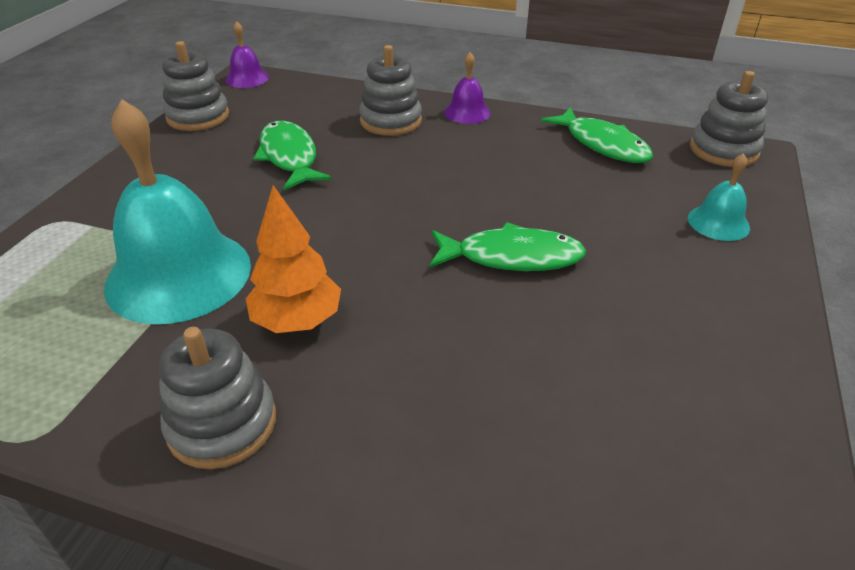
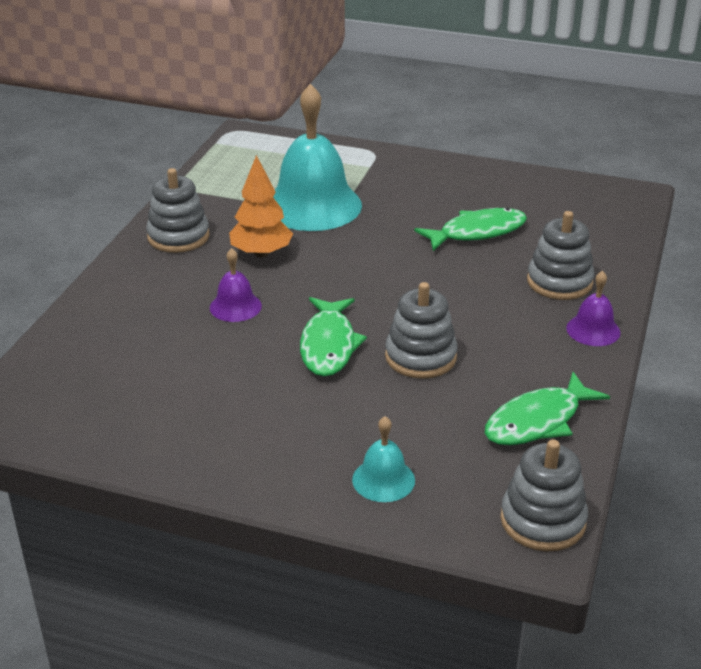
camera: 90 degrees right, 5 degrees down
grey stacking toy [162,41,229,131] -> grey stacking toy moved to [385,282,457,379]
purple bell [226,21,269,88] -> purple bell moved to [210,248,262,322]

